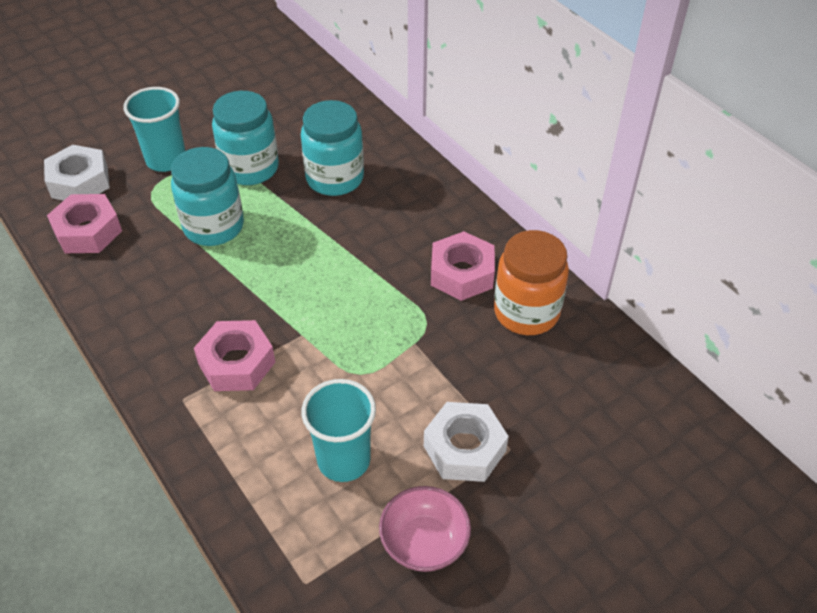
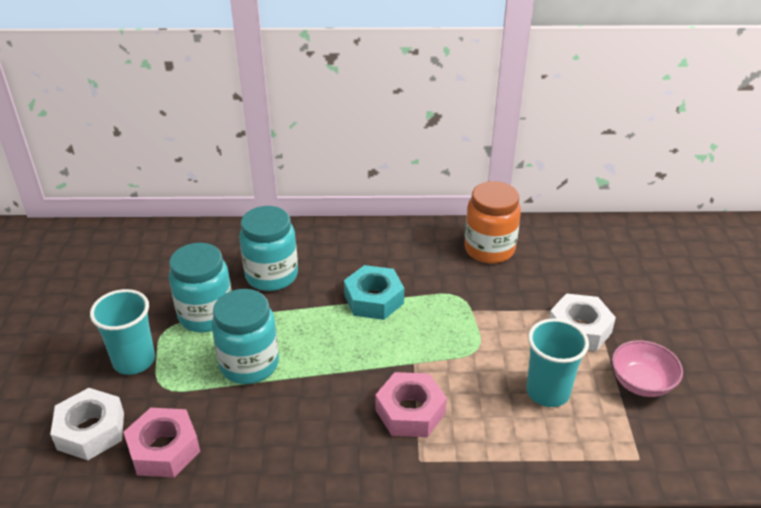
camera: 55 degrees left, 10 degrees down
pink nut [431,231,495,301] -> none
none -> turquoise nut [344,265,404,320]

